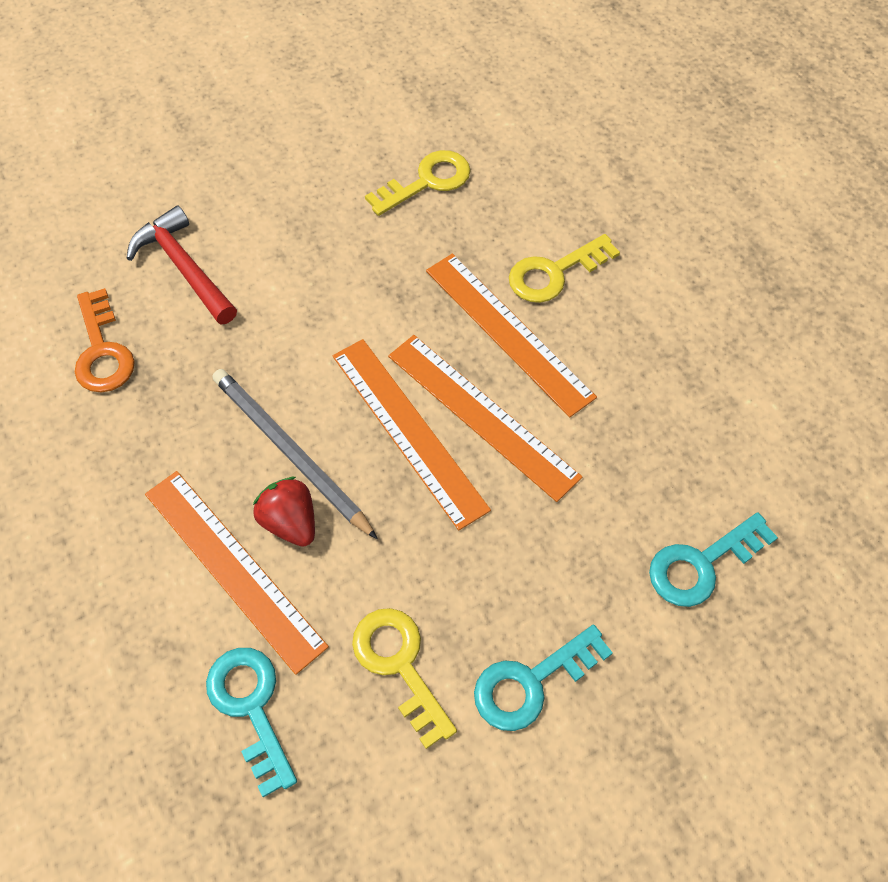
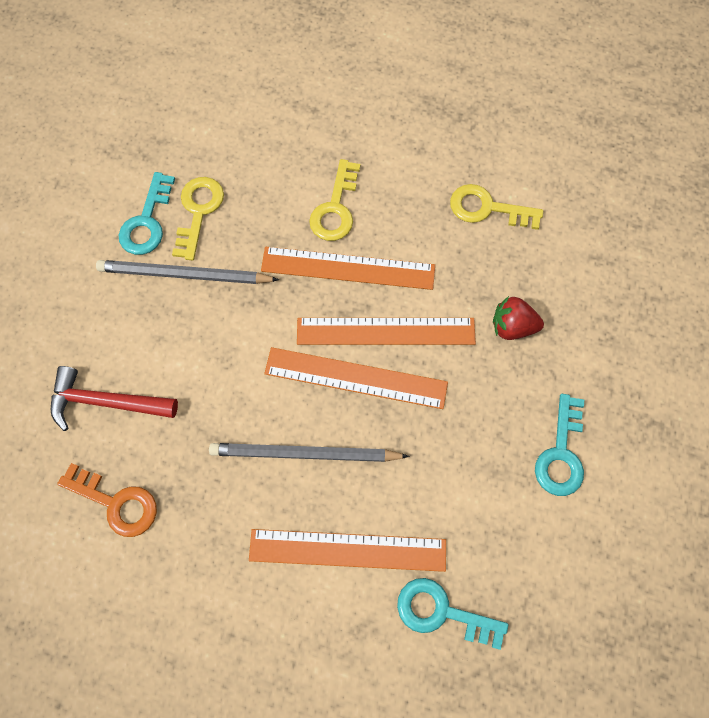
camera: 45 degrees left, 10 degrees up
red strawberry [253,477,315,547] -> red strawberry moved to [493,296,544,340]
yellow key [352,608,457,749] -> yellow key moved to [450,184,543,230]
turquoise key [649,512,778,607] -> turquoise key moved to [119,172,175,255]
none -> grey pencil [96,260,279,284]

